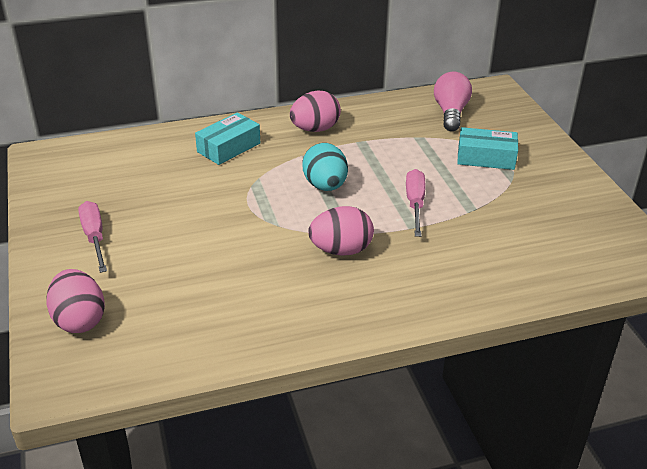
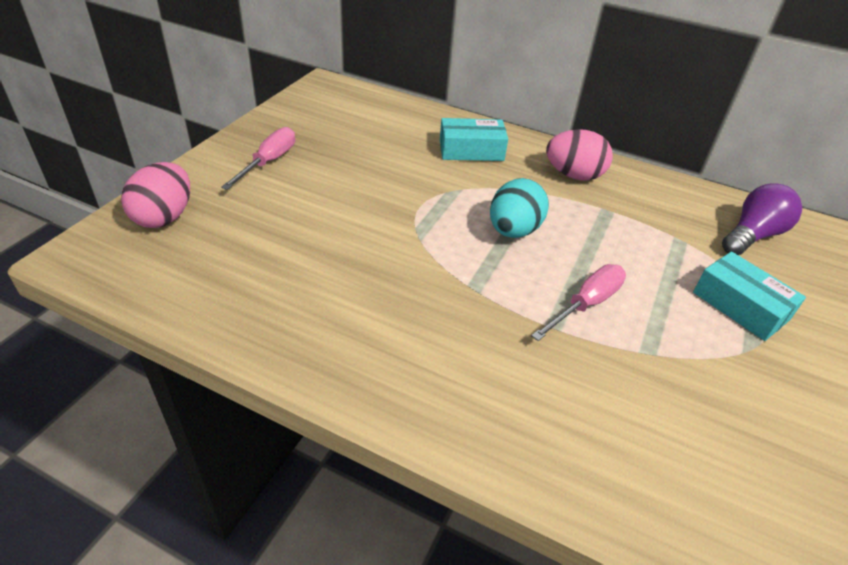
camera: 40 degrees right, 5 degrees up
pink egg [308,206,374,256] -> none
pink light bulb [434,72,472,131] -> purple light bulb [722,183,802,255]

